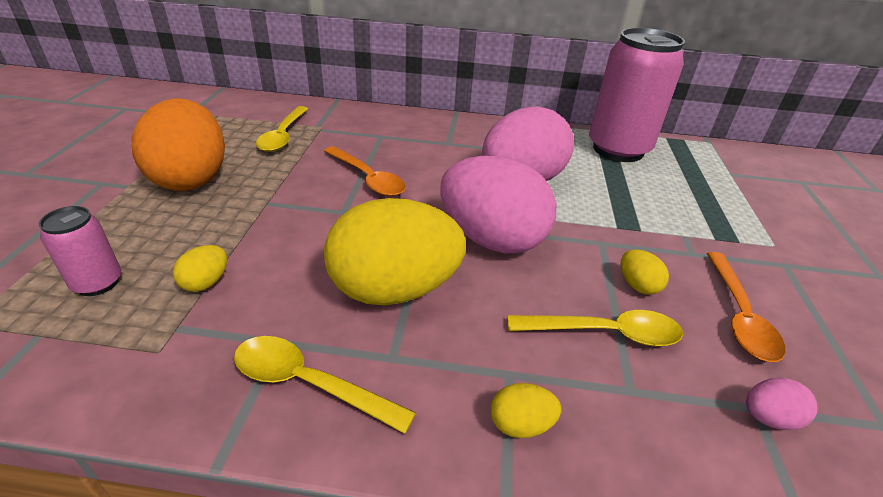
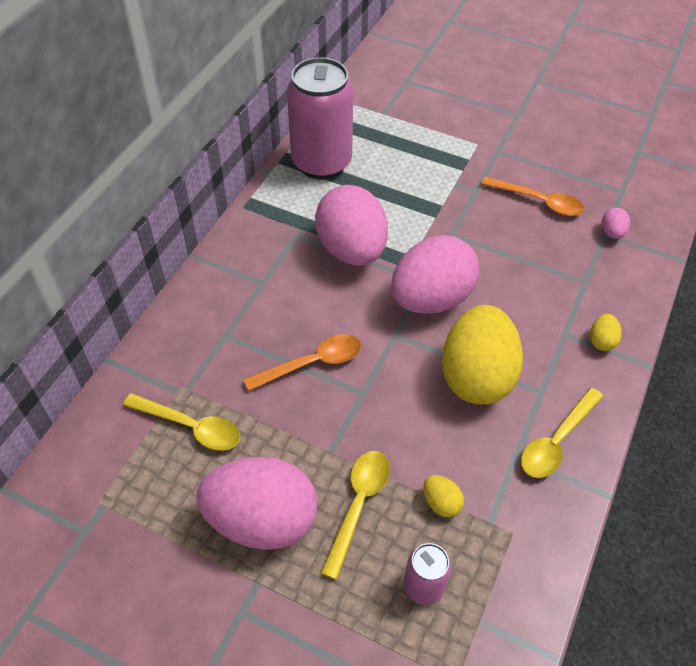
camera: 70 degrees left, 15 degrees up
orange egg [131,98,225,191] -> pink egg [197,457,317,550]
yellow spoon [508,310,683,346] -> yellow spoon moved to [321,451,390,580]
yellow egg [621,249,669,294] -> none

